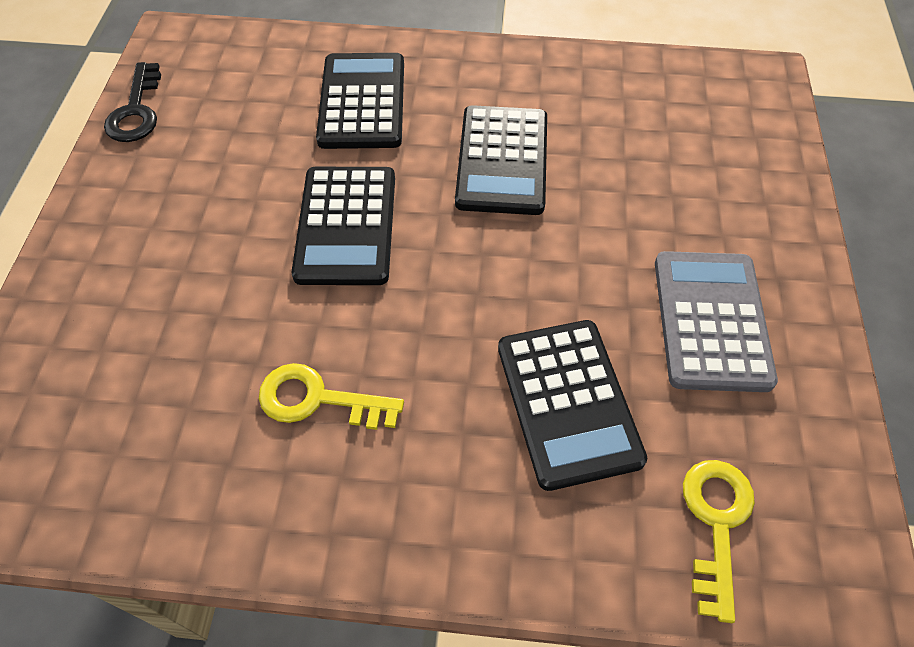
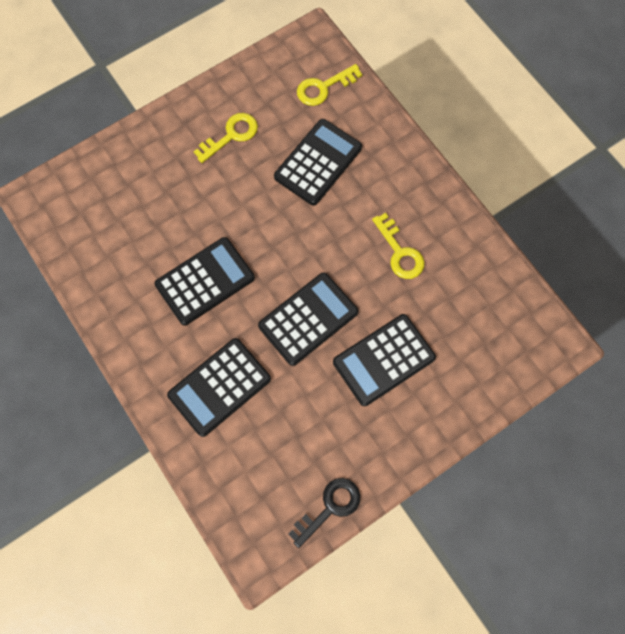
camera: 130 degrees left, 15 degrees up
grey calculator [655,251,778,392] -> yellow key [194,113,258,163]
none -> black calculator [333,314,436,406]

